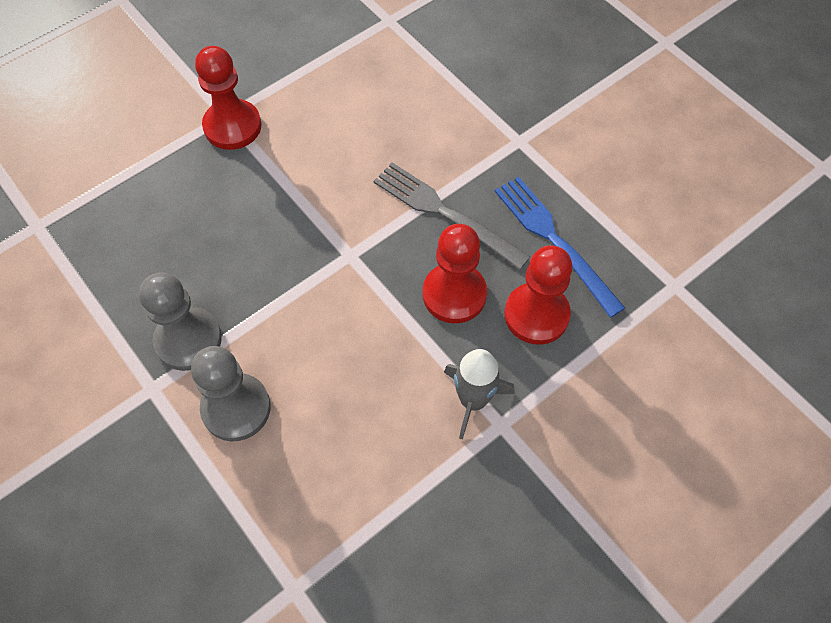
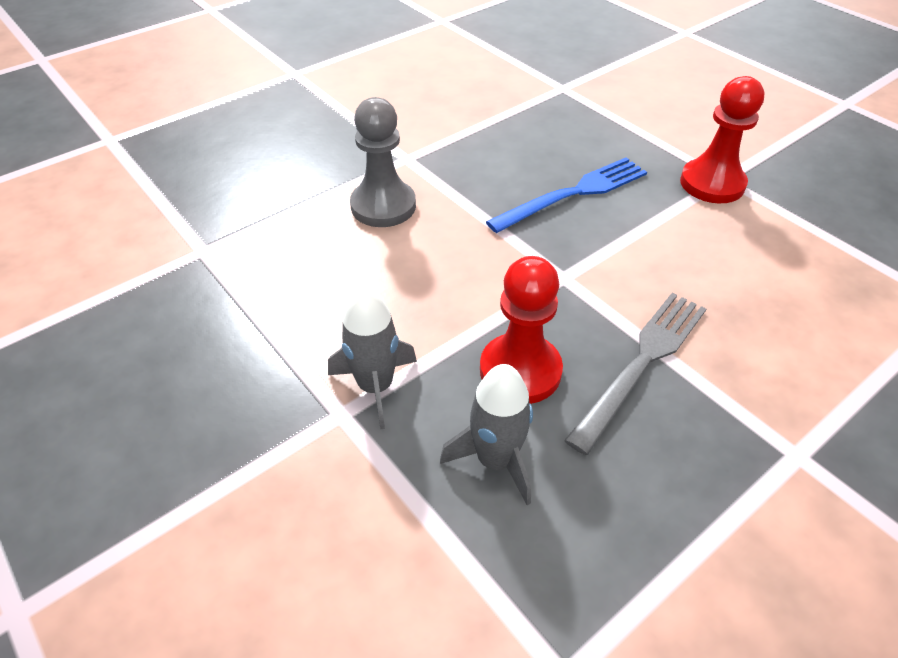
camera: 90 degrees right, 15 degrees down
grey pawn [139,272,222,371] -> none
blue fork [495,176,625,318] -> blue fork moved to [486,157,647,233]
red pawn [504,245,572,345] -> grey rocket [440,364,533,505]

